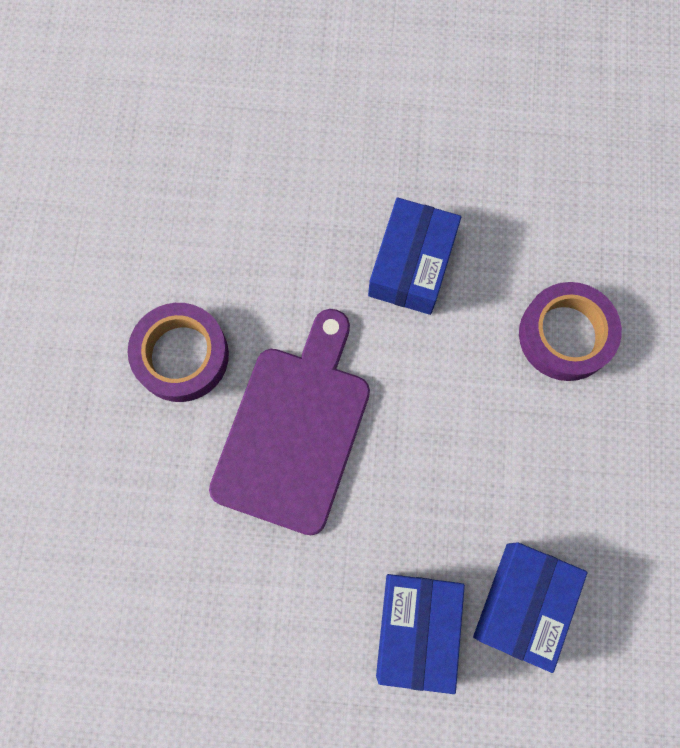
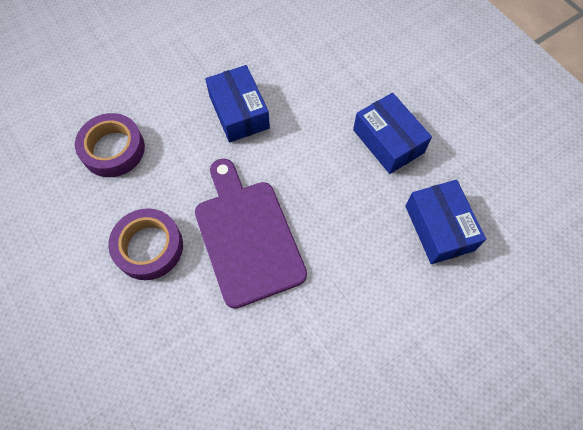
camera: 40 degrees left, 10 degrees down
blue box [376,574,465,694] -> blue box moved to [353,93,432,174]
purple tape [519,282,622,381] -> purple tape moved to [75,113,145,177]

